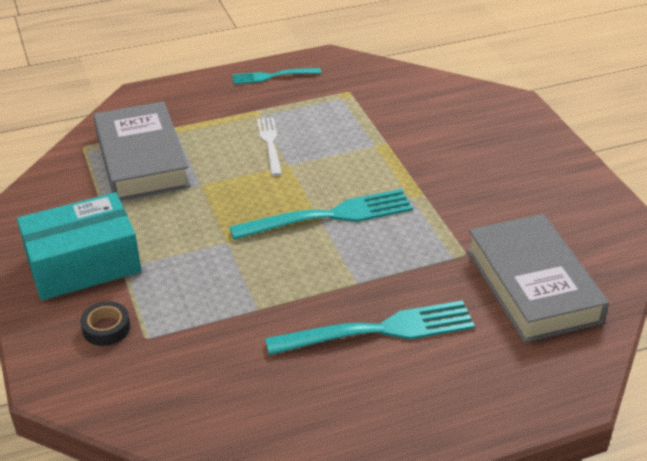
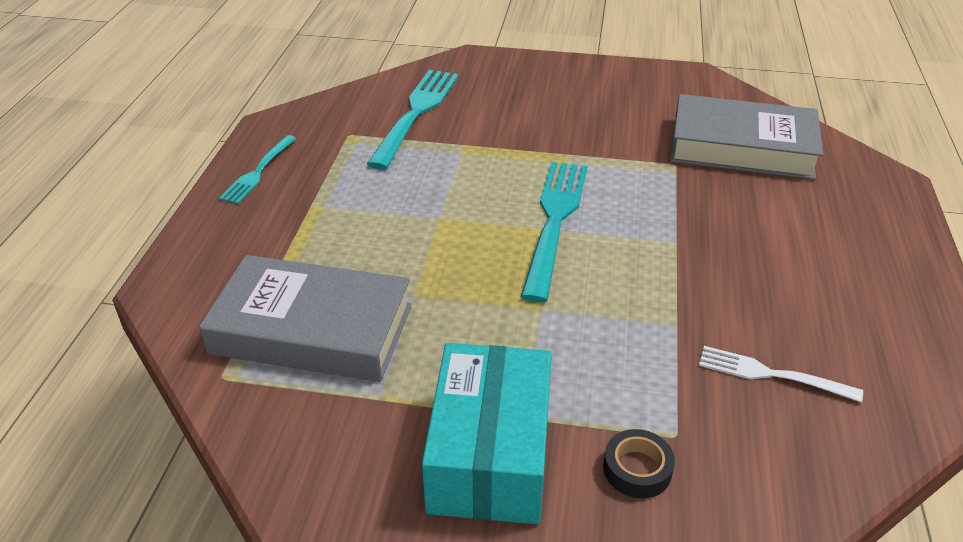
camera: 60 degrees left, 0 degrees up
white fork [257,117,282,176] -> white fork moved to [699,346,863,402]
turquoise fork [265,301,475,355] -> turquoise fork moved to [367,70,459,169]

